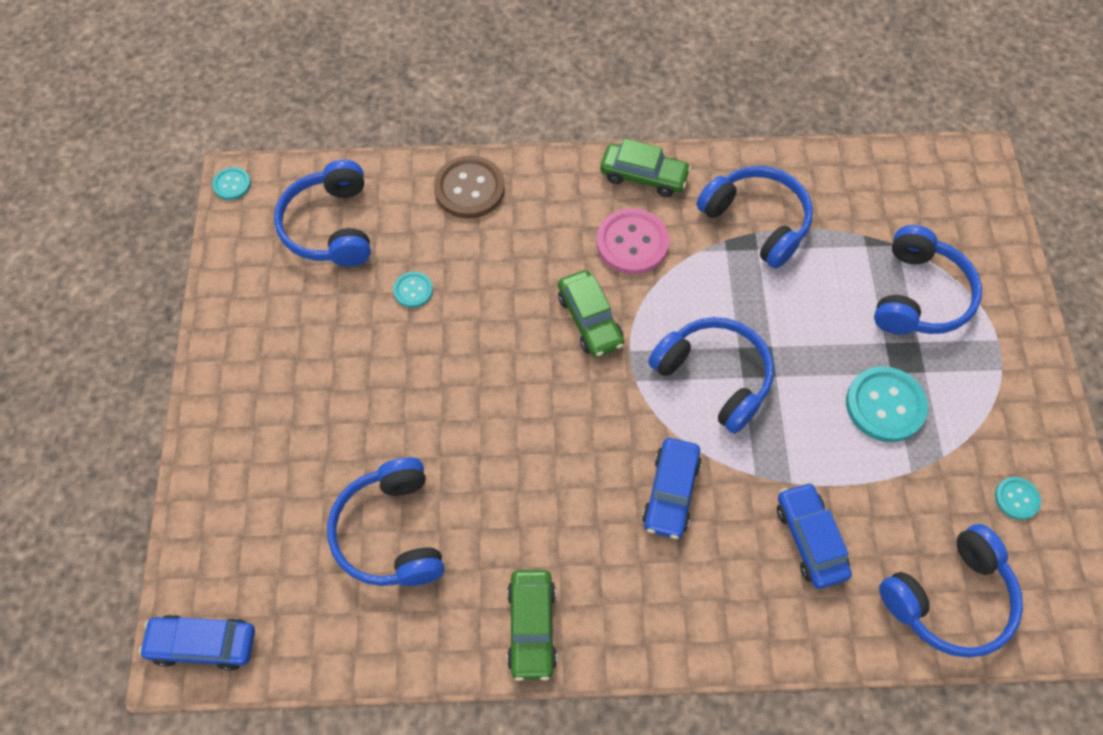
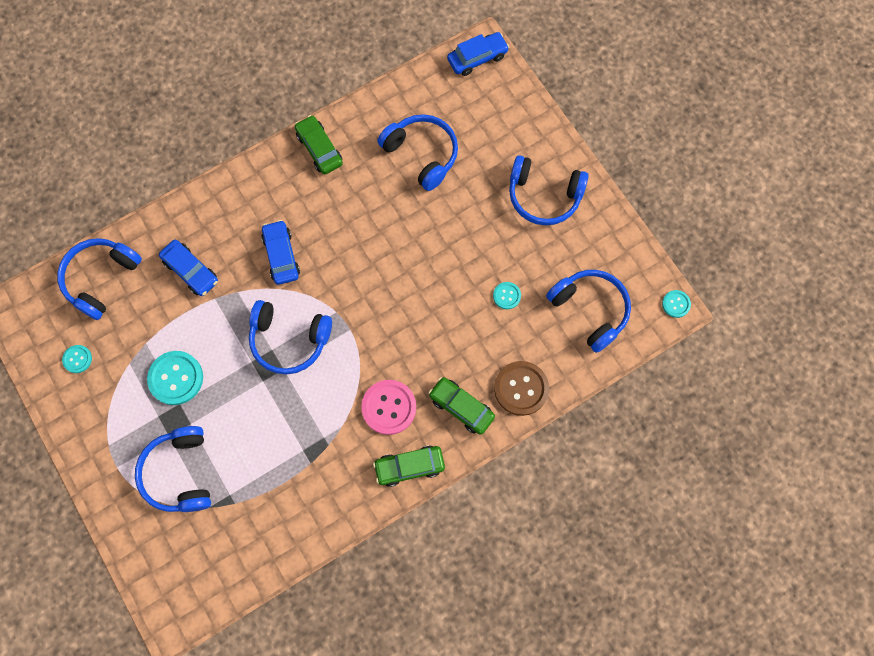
camera: 150 degrees right, 10 degrees up
green car [558,270,624,357] -> green car moved to [429,377,495,435]
blue headphones [697,166,813,269] -> blue headphones moved to [509,155,589,225]

